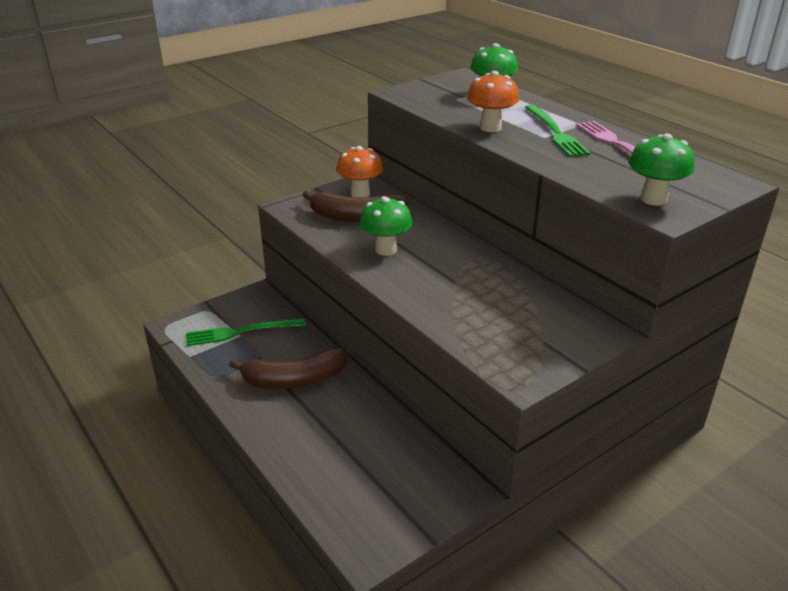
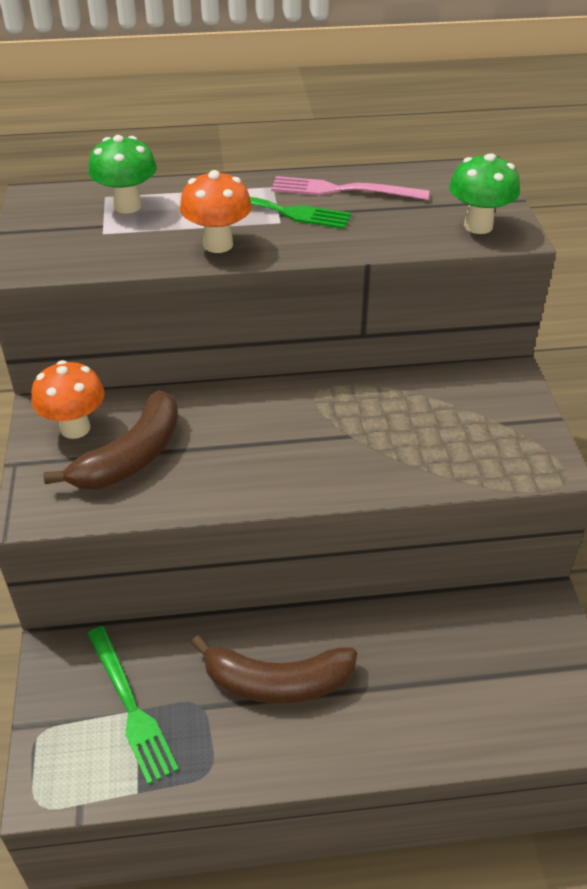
camera: 60 degrees left, 10 degrees up
green fork [186,318,306,346] -> green fork turned 45 degrees counterclockwise [87,626,179,785]
brown banana [229,347,347,389] -> brown banana turned 75 degrees clockwise [191,635,357,704]
green mushroom [360,196,412,256] -> none

